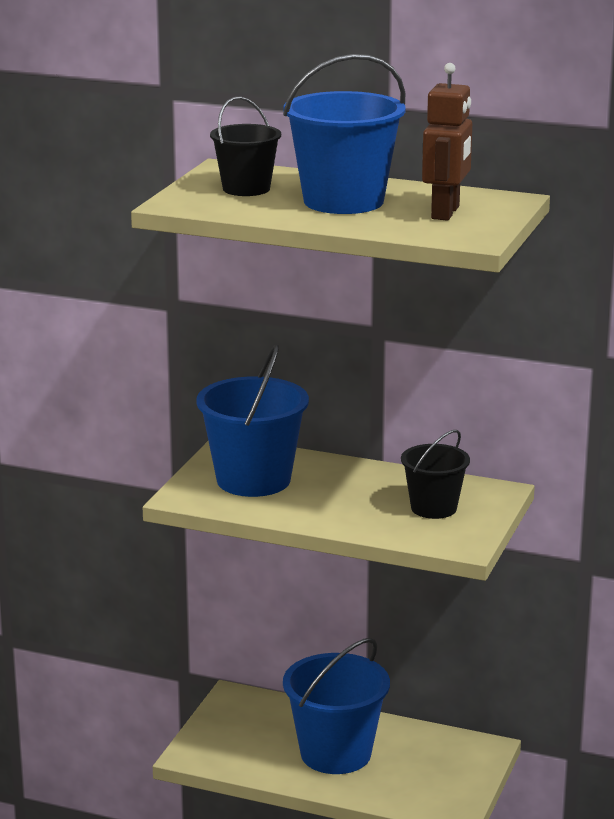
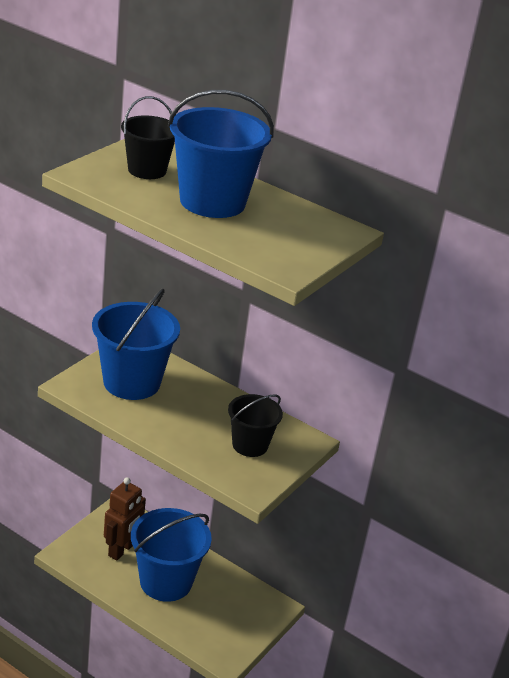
camera: 10 degrees right, 10 degrees up
brown robot [422,63,472,221] -> brown robot moved to [104,477,146,561]

